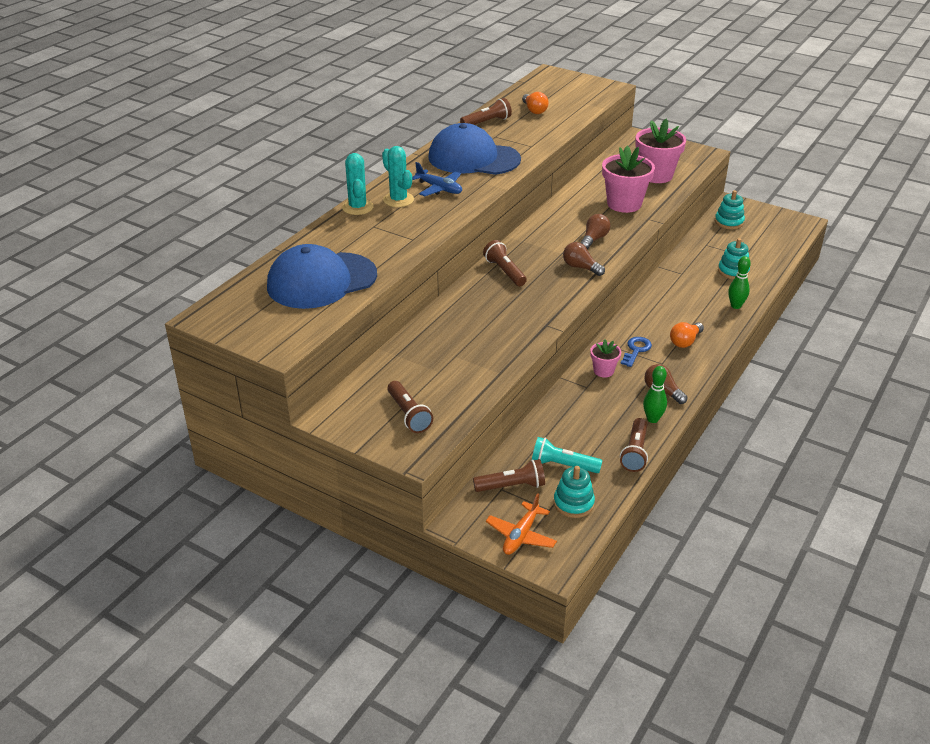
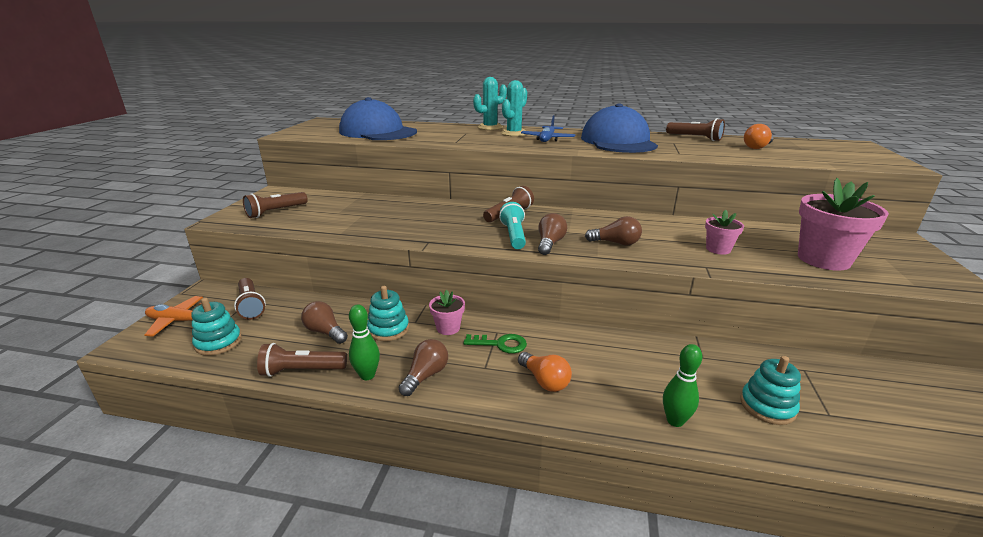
camera: 70 degrees right, 10 degrees down
turquoise flashlight [532,437,603,473] -> turquoise flashlight moved to [499,202,526,249]
pink flower pot [602,146,655,213] -> pink flower pot [705,210,744,255], size x0.52
blue key [621,337,652,367] -> green key [463,334,527,354]
orange light bulb [670,322,704,348] -> orange light bulb turned 150 degrees counterclockwise [518,352,572,392]
turquoise stacking toy [715,190,745,229] -> turquoise stacking toy moved to [367,286,409,341]
none -> brown light bulb [301,301,348,344]

